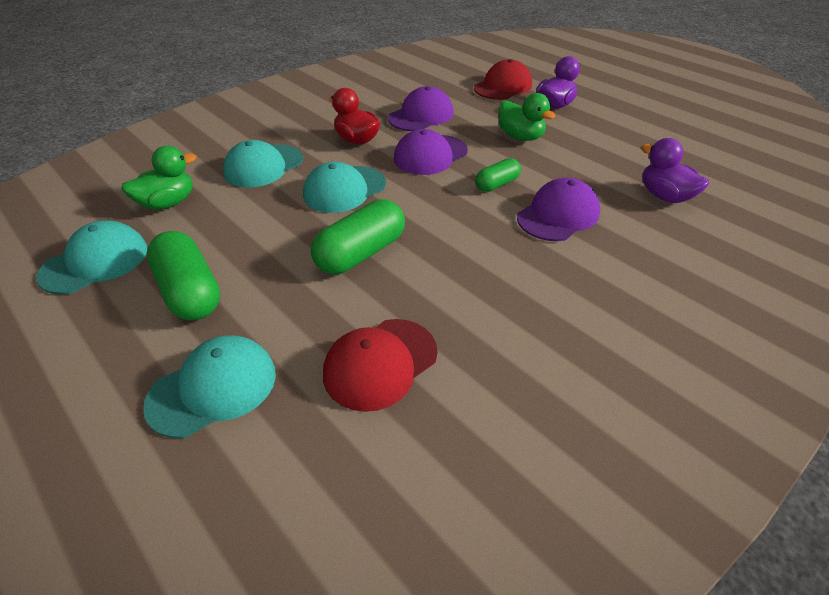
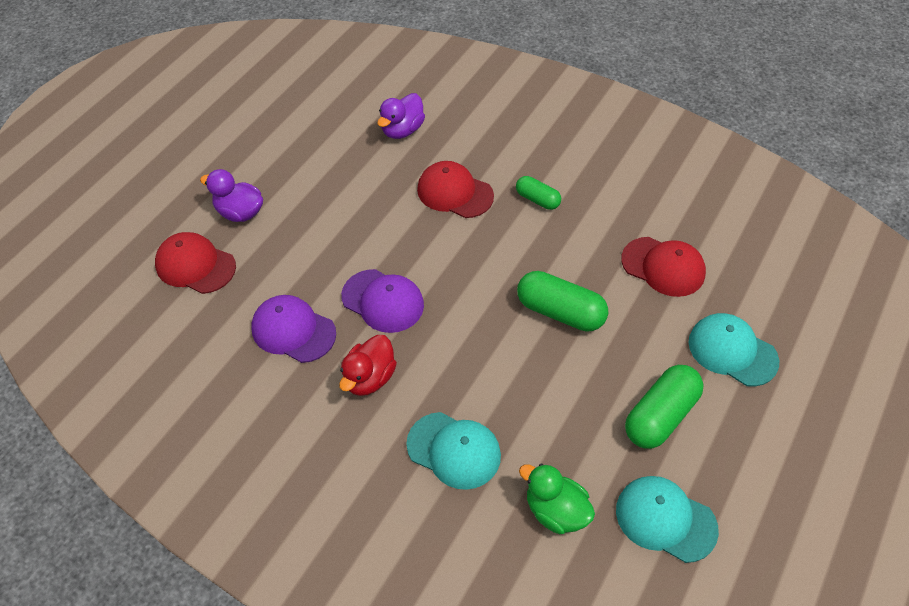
camera: 105 degrees left, 10 degrees up
turquoise cap [303,162,386,213] -> none
green capsule [475,158,521,192] -> green capsule moved to [516,176,561,210]
green duck [499,93,556,141] -> none
purple cap [517,177,600,241] -> red cap [417,161,494,218]

